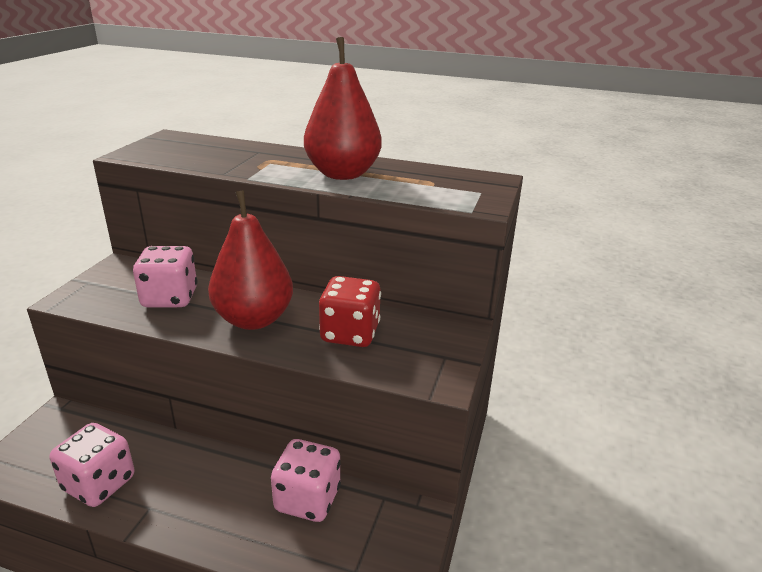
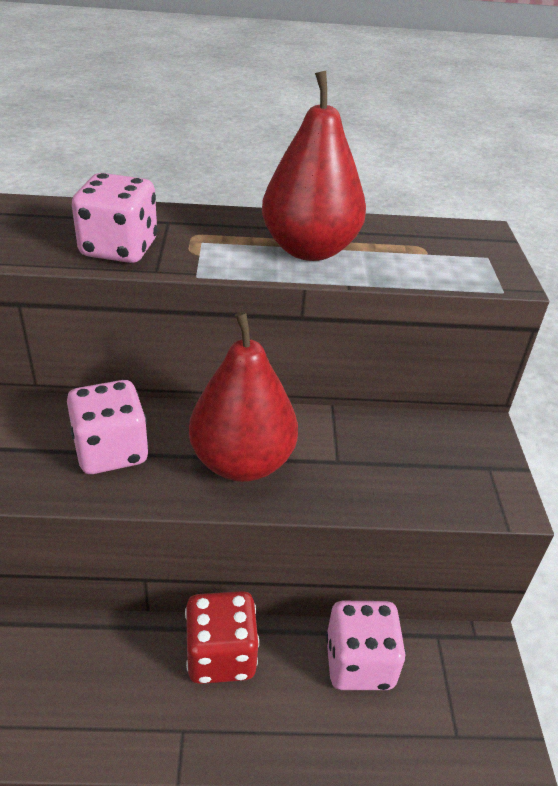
camera: 20 degrees left, 10 degrees up
pink dice [50,423,134,507] -> pink dice moved to [72,173,158,263]
red dice [319,276,381,347] -> red dice moved to [185,591,259,684]

